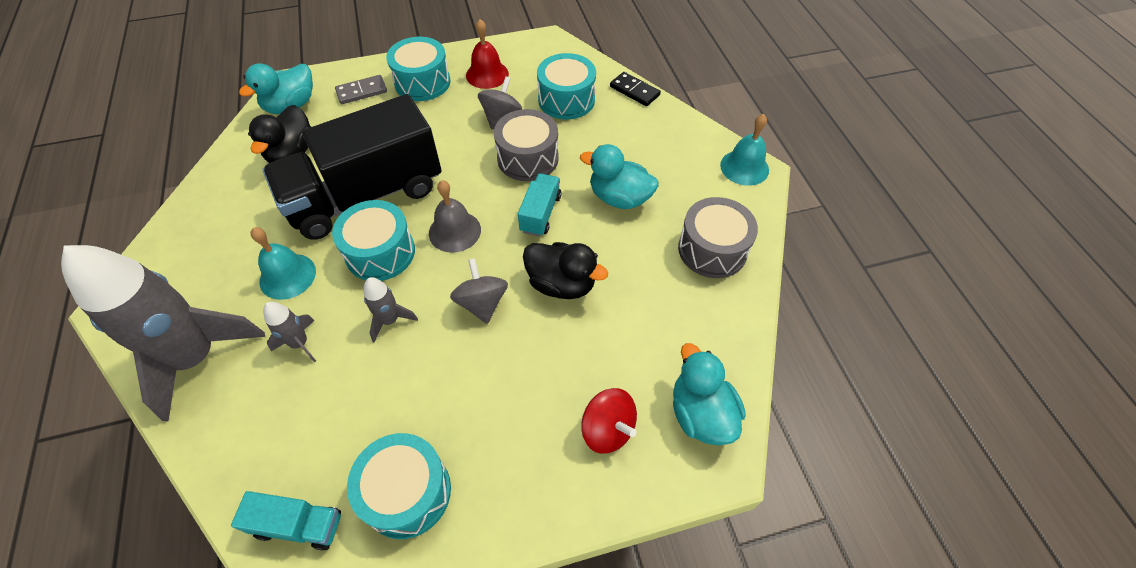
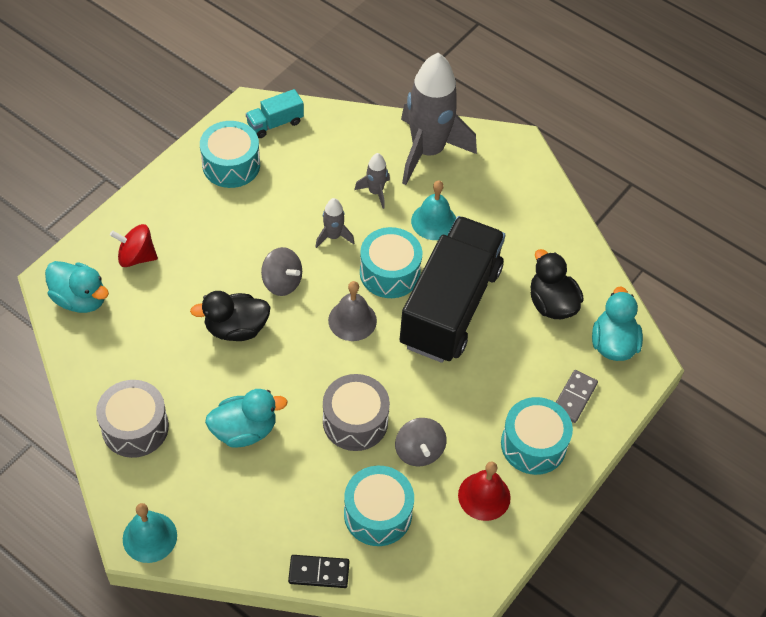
camera: 140 degrees right, 0 degrees up
turquoise truck [518,173,561,236] -> none

